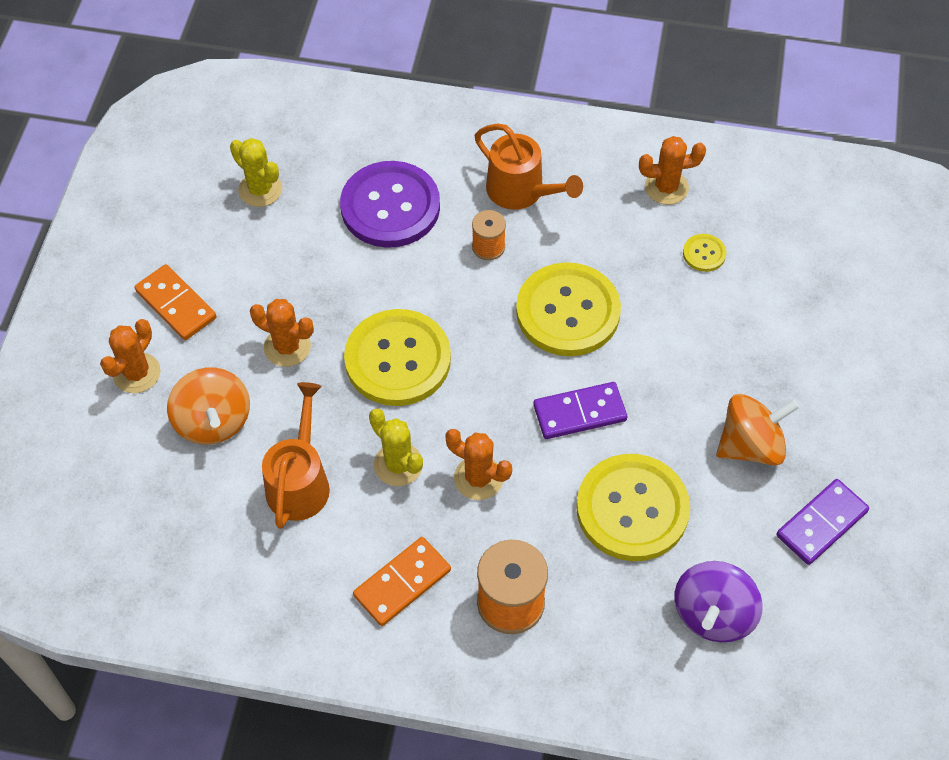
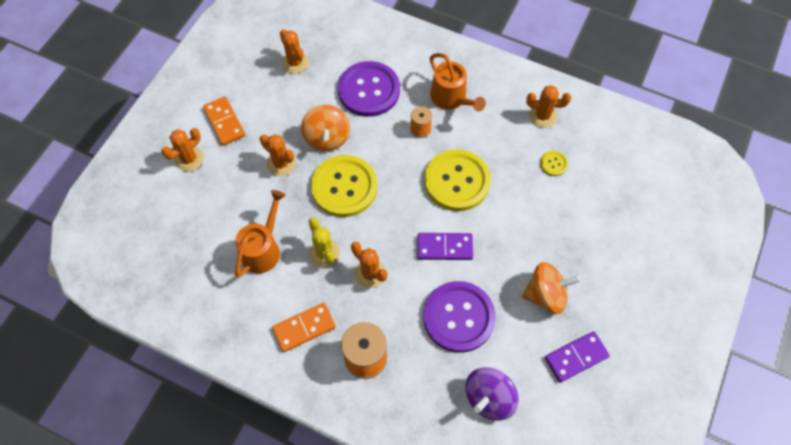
camera: 15 degrees right, 5 degrees up
orange spinning top [167,367,250,445] -> orange spinning top moved to [301,105,350,151]
yellow cactus [230,138,282,207] -> orange cactus [280,29,309,74]
yellow button [576,454,690,561] -> purple button [423,281,496,353]

